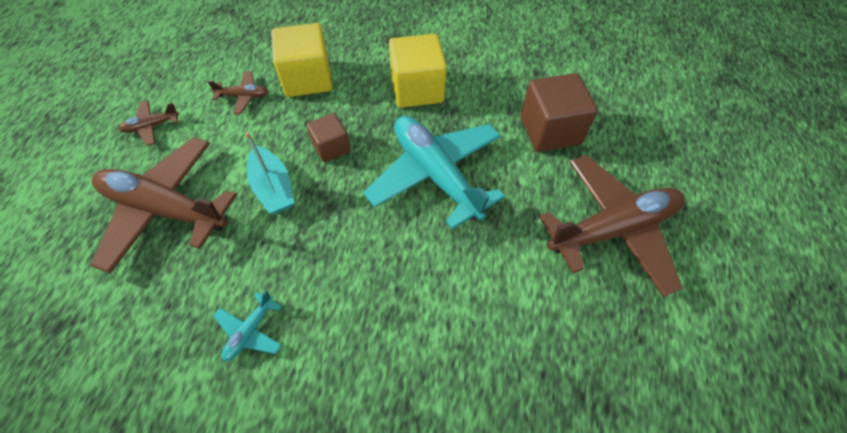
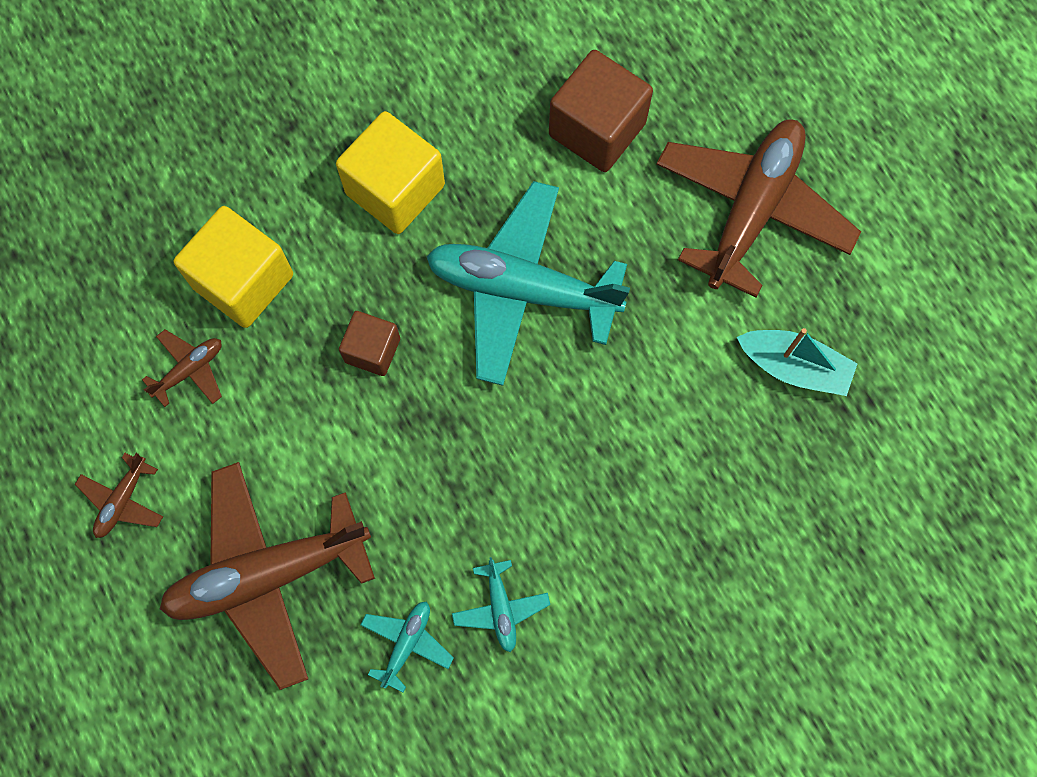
camera: 40 degrees left, 15 degrees up
turquoise boat [245,132,295,214] -> turquoise boat moved to [737,328,858,396]
none -> turquoise plane [361,602,454,693]

